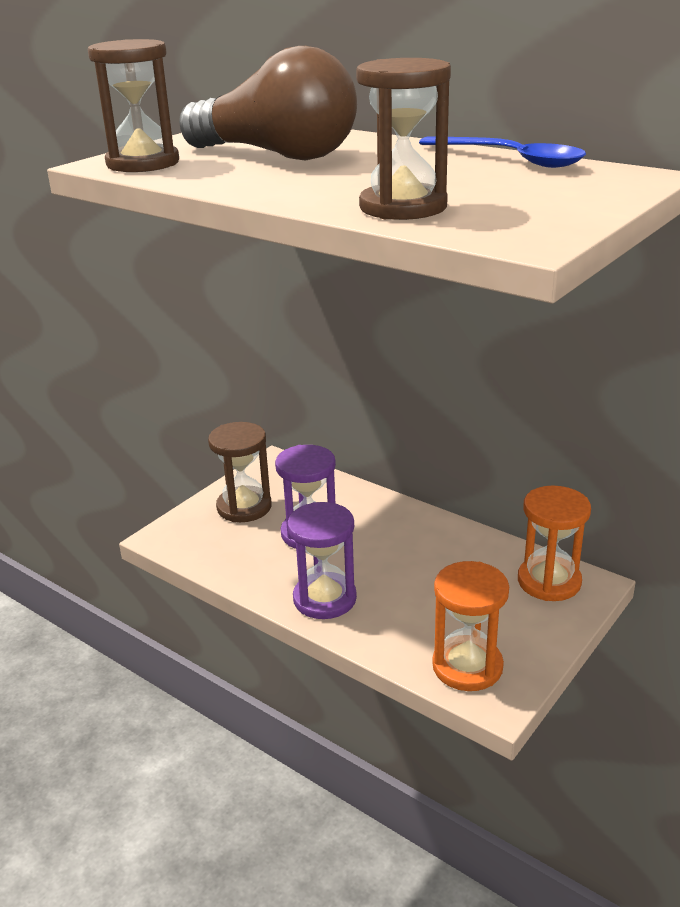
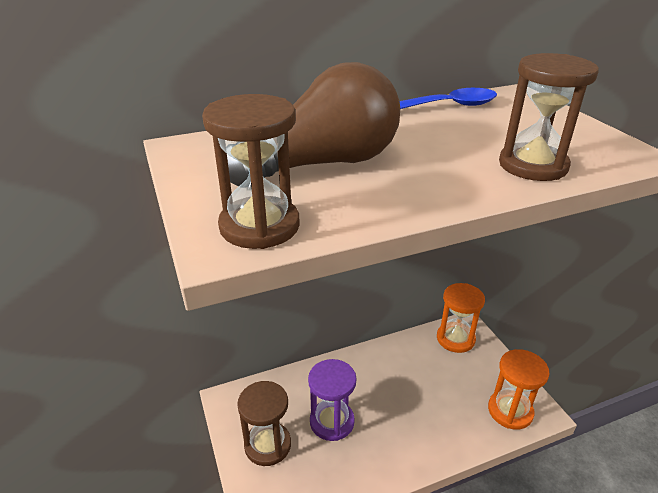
camera: 60 degrees left, 5 degrees up
purple hourglass [287,502,357,619] -> none

